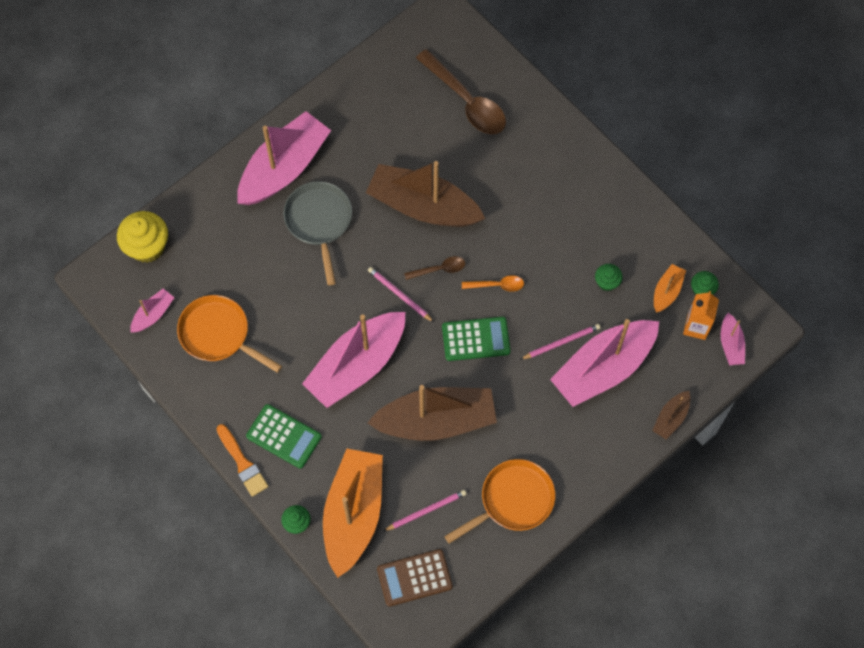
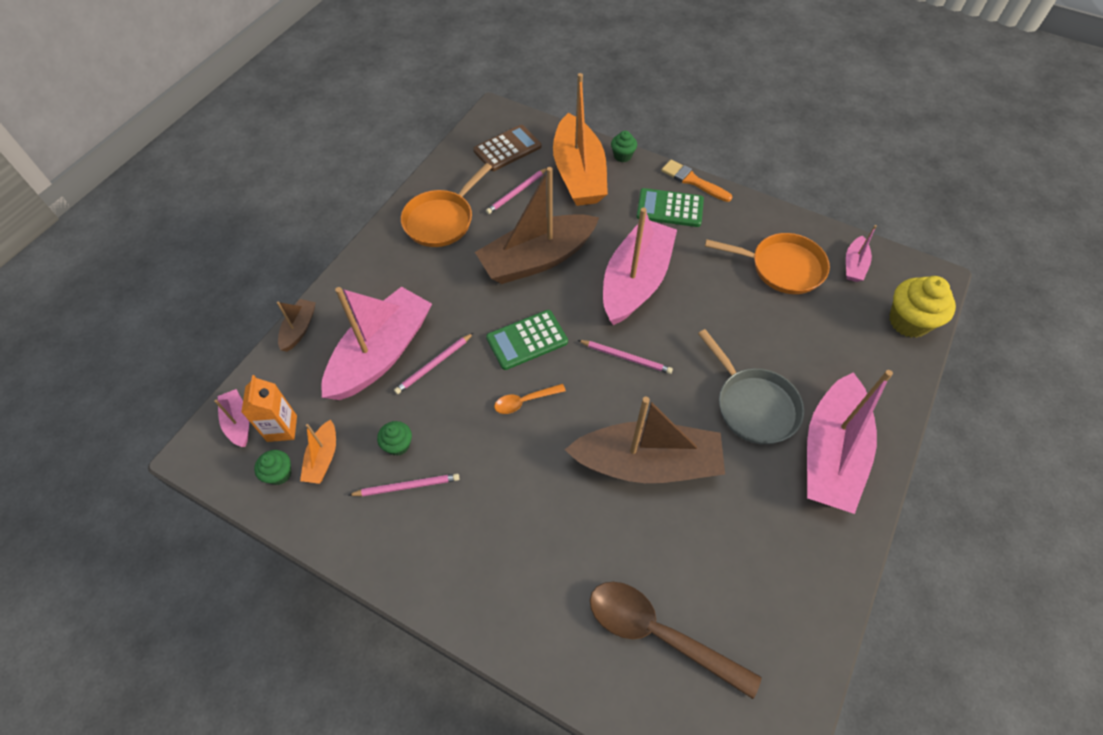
camera: 160 degrees right, 10 degrees down
brown spoon [404,256,465,280] -> none
none -> pink pencil [349,474,459,496]

